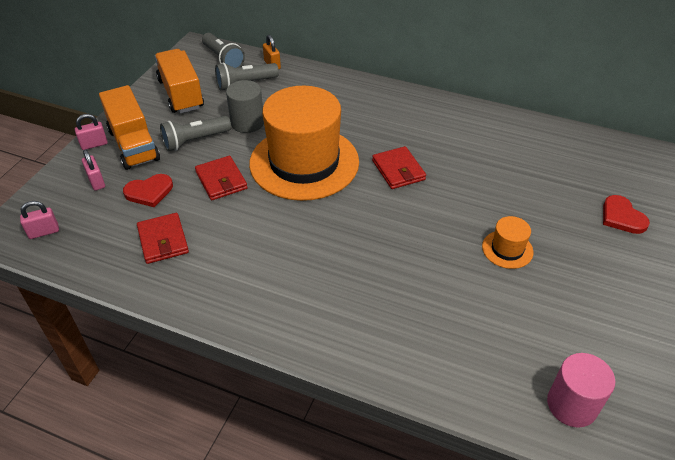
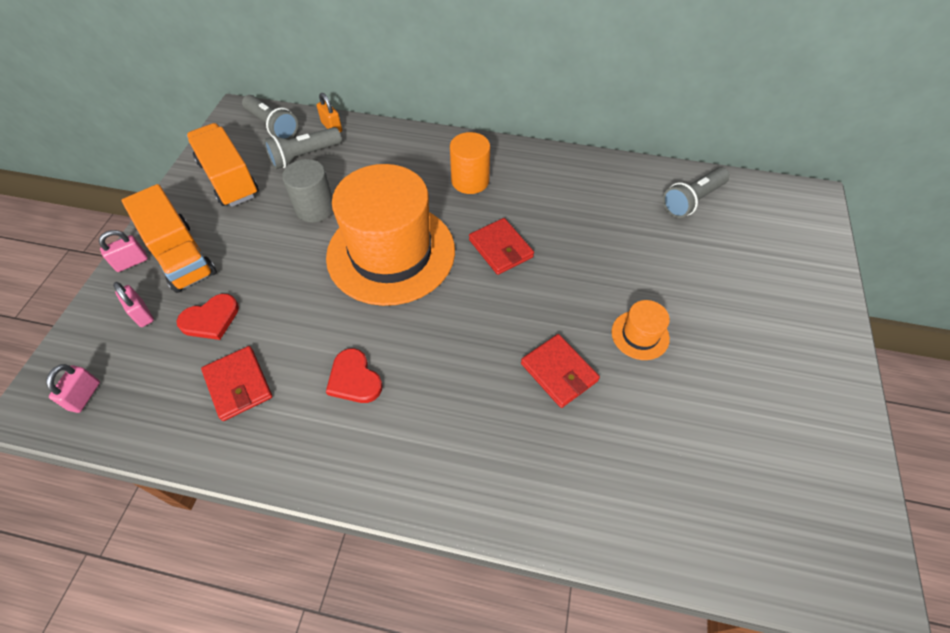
camera: 10 degrees left, 10 degrees up
pink padlock [20,201,59,239] -> pink padlock turned 45 degrees counterclockwise [46,364,100,413]
grey flashlight [160,116,231,151] -> grey flashlight moved to [663,167,730,218]
red wallet [195,156,248,200] -> red wallet moved to [521,334,600,408]
pink cylinder [547,353,615,428] -> none
red heart [603,195,650,234] -> red heart moved to [326,348,383,403]
none -> orange cylinder [450,132,490,194]

